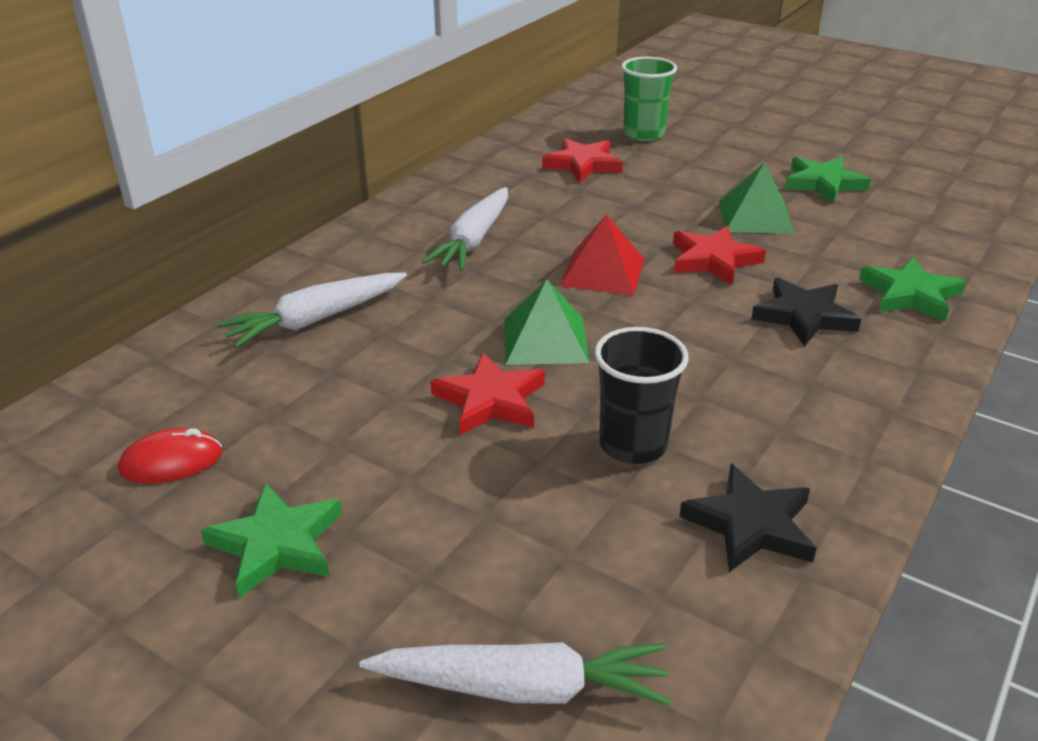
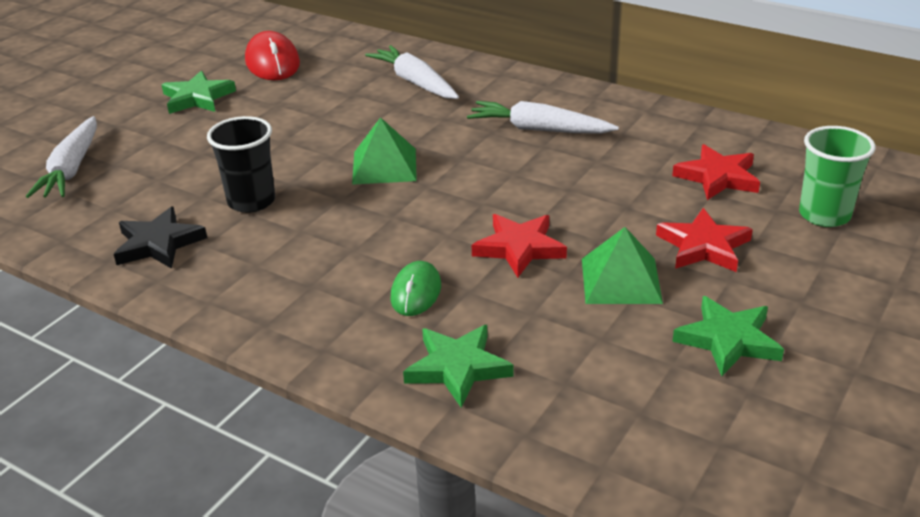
camera: 90 degrees right, 0 degrees up
red mouse [118,428,223,484] -> red mouse [245,31,300,80], size x1.55
red star [430,352,545,435] -> red star moved to [656,208,753,272]
red pyramid [560,215,644,295] -> none
black star [751,278,861,347] -> green mouse [390,261,441,316]

